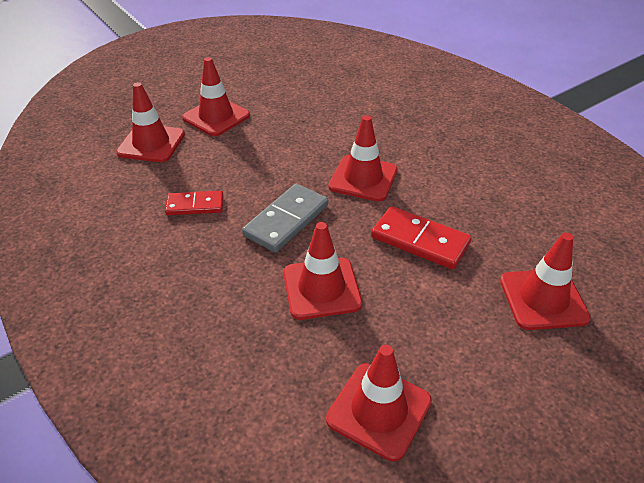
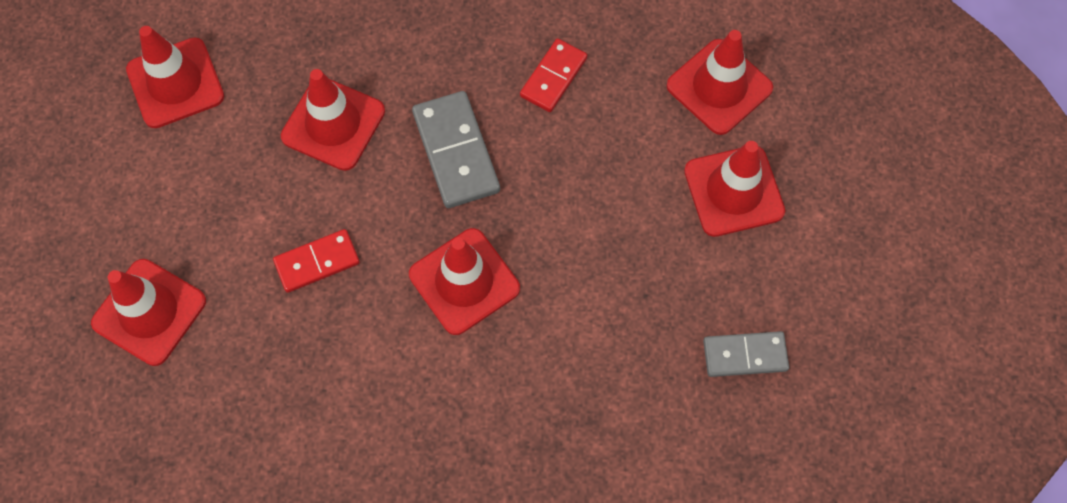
camera: 125 degrees right, 25 degrees up
red domino [371,206,472,270] -> red domino [273,229,360,293], size x0.66
none -> grey domino [703,331,789,377]

